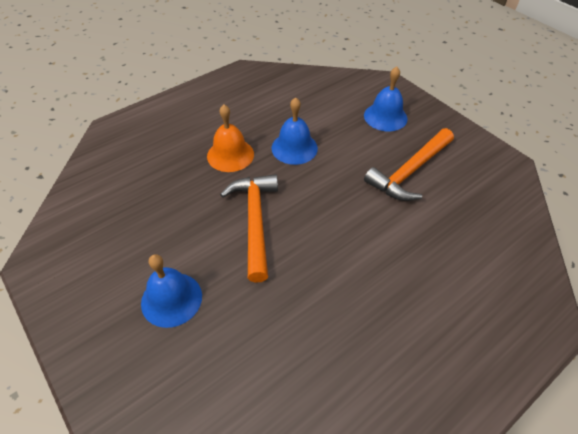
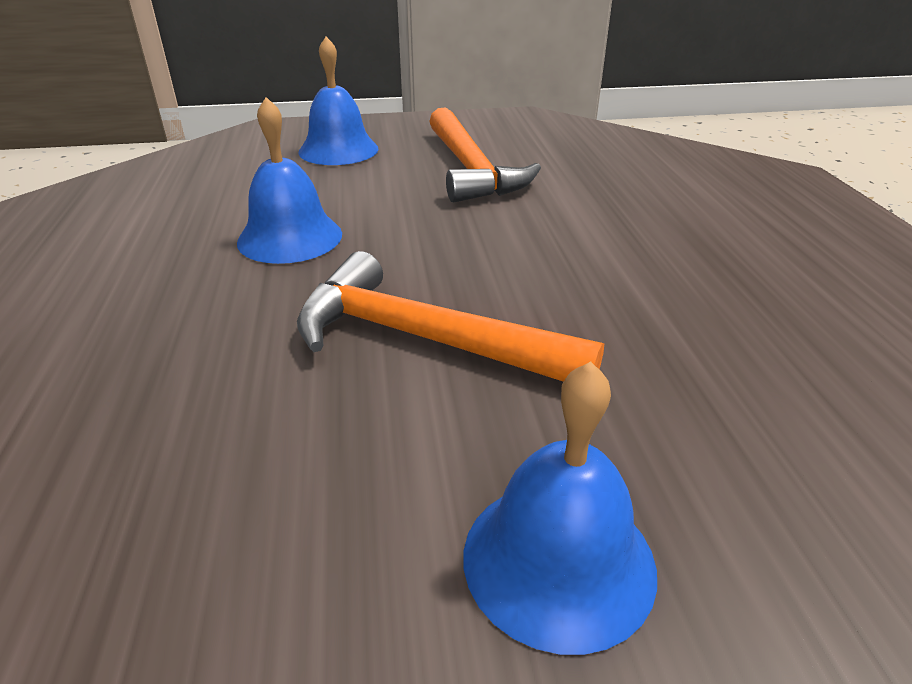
camera: 60 degrees left, 15 degrees down
orange bell [207,105,254,172] -> none

